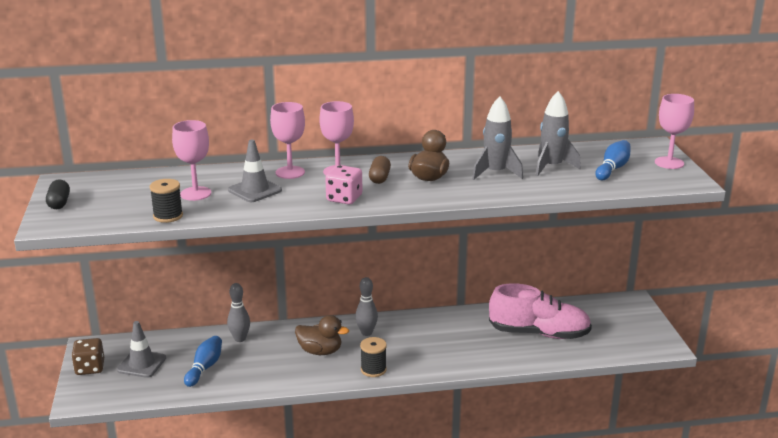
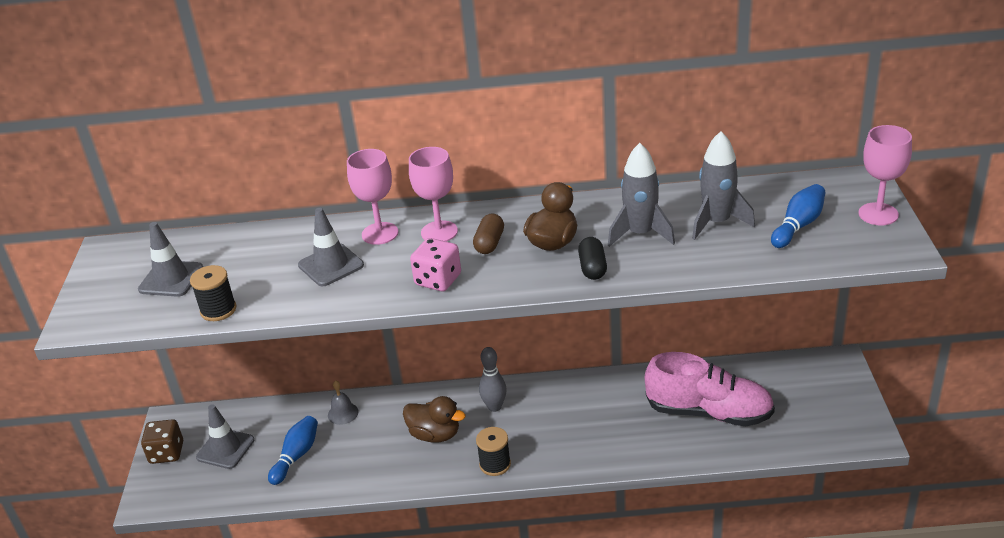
camera: 10 degrees right, 10 degrees up
black capsule [46,179,70,209] -> black capsule moved to [578,237,607,280]
pink goblet [172,120,211,201] -> none
grey bowling pin [227,283,250,342] -> grey bell [328,380,359,425]
none -> grey traffic cone [138,222,203,297]

